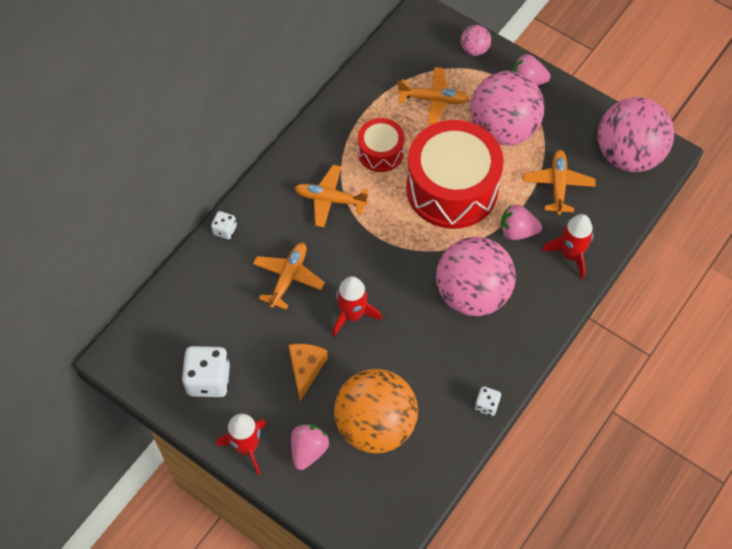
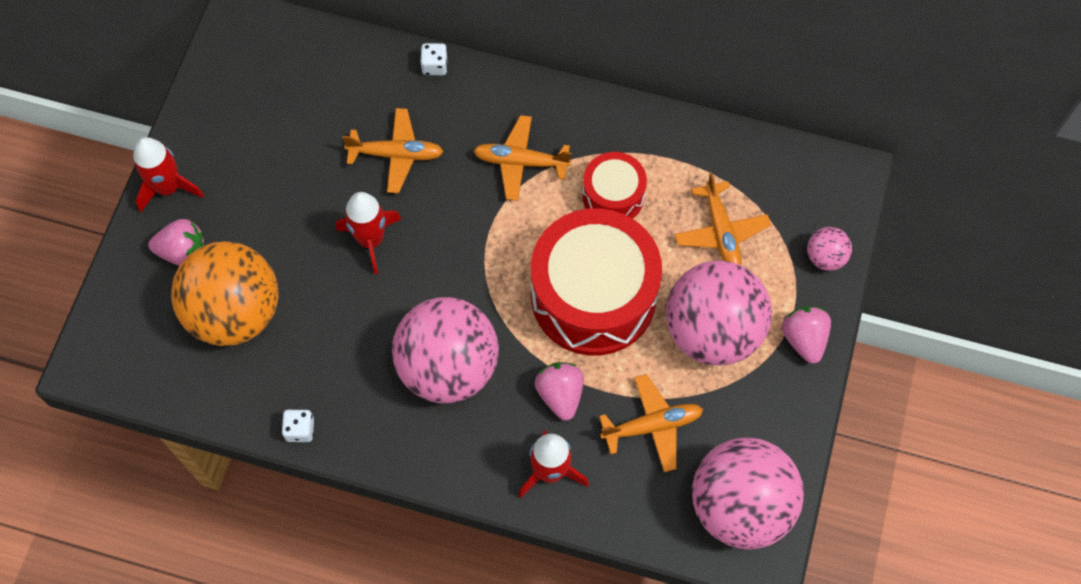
camera: 70 degrees right, 5 degrees up
white dice [182,346,230,397] -> none
orange cheese [289,344,328,401] -> none
orange plane [294,165,368,228] -> orange plane turned 75 degrees counterclockwise [473,115,572,201]

